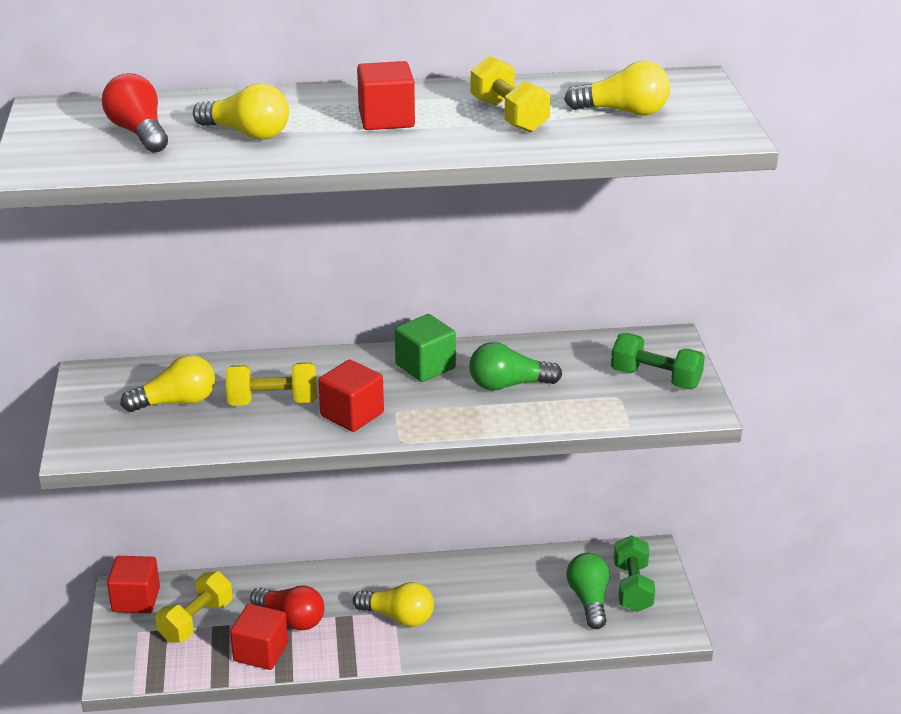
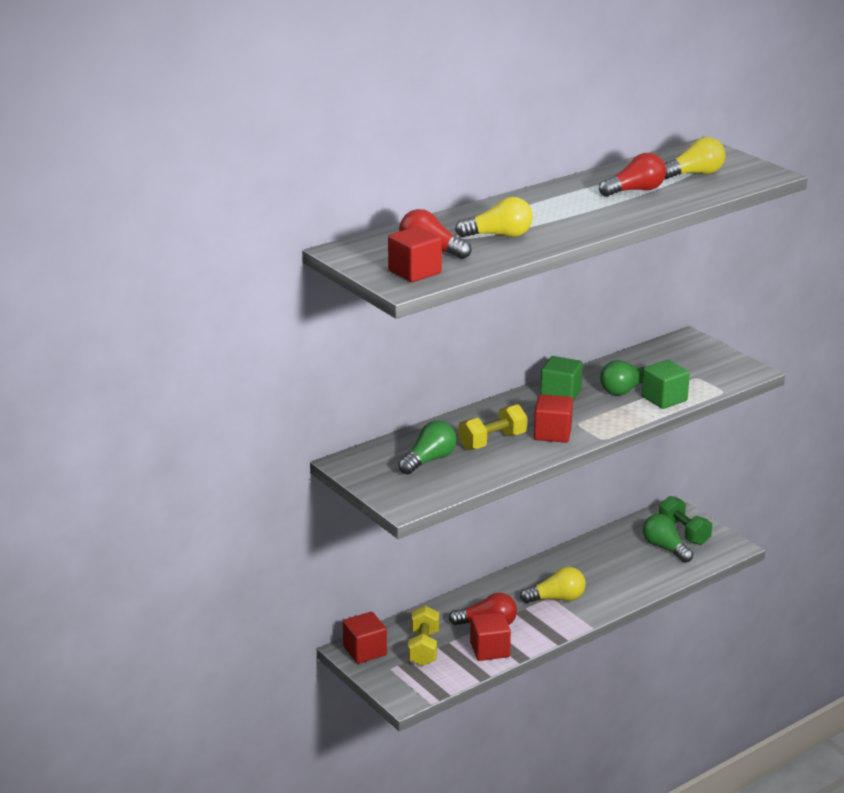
camera: 30 degrees left, 5 degrees down
yellow light bulb [121,355,215,412] -> green light bulb [398,421,457,475]
red cube [357,61,415,130] -> red cube moved to [388,226,442,282]
yellow dumbbell [471,56,551,133] -> red light bulb [599,153,666,197]
green dumbbell [611,333,705,389] -> none
none -> green cube [642,360,690,409]

